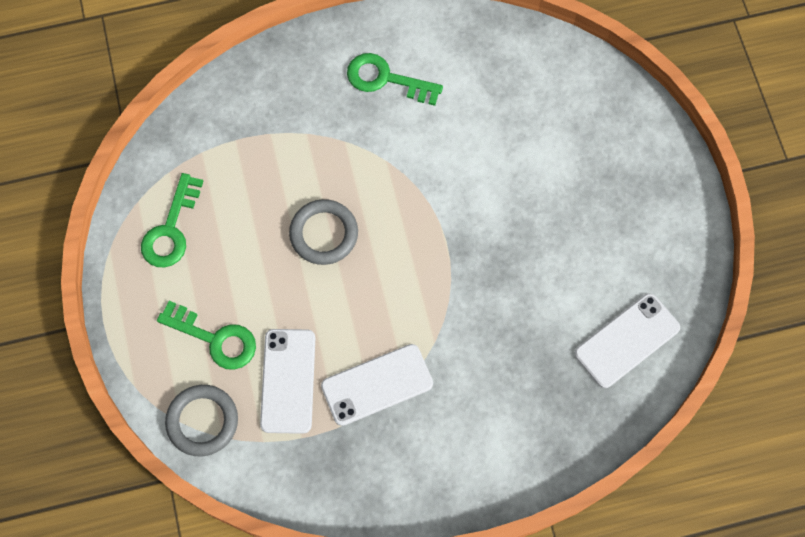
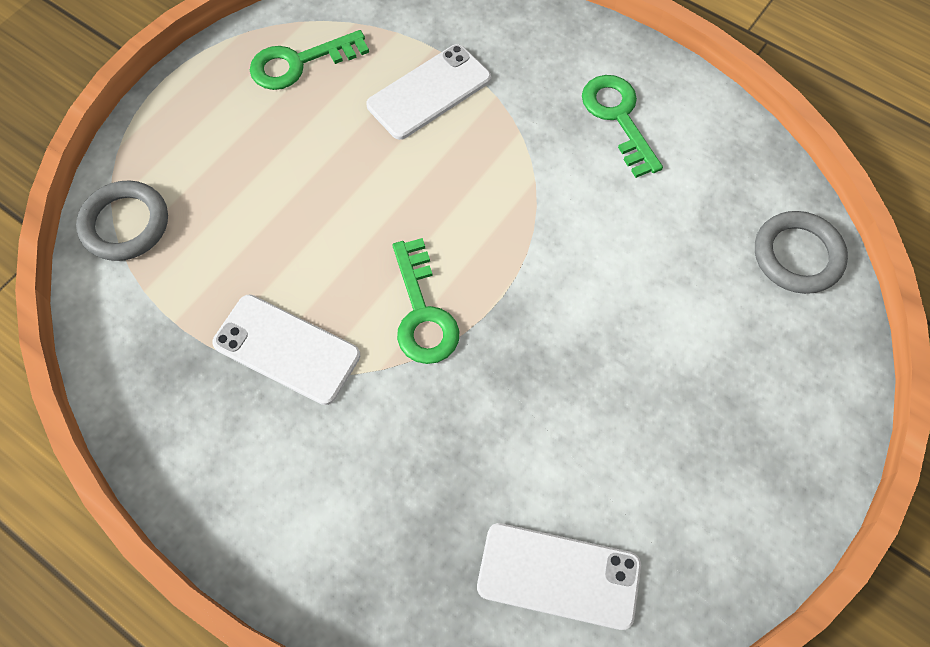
camera: 50 degrees right, 5 degrees down
green key [157,301,256,370] -> green key moved to [392,238,459,364]
white phone [260,329,315,434] -> white phone moved to [366,44,491,140]
grey ring [289,199,358,265] -> grey ring moved to [755,211,848,294]

